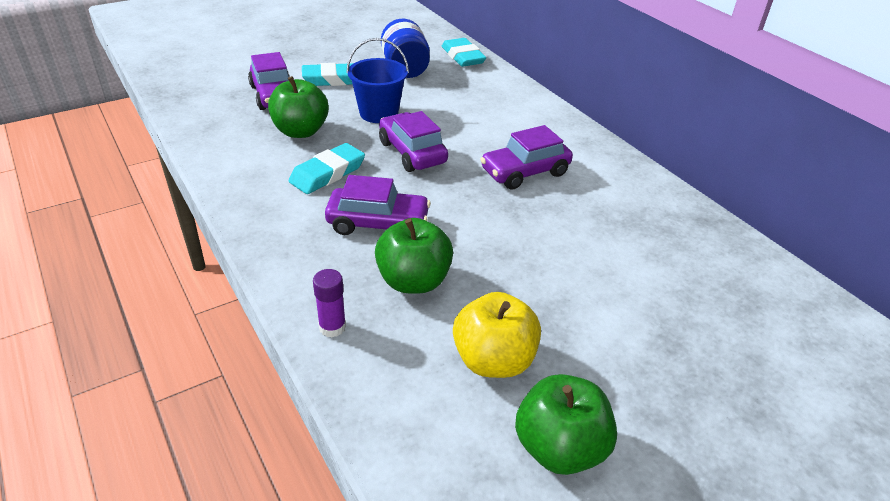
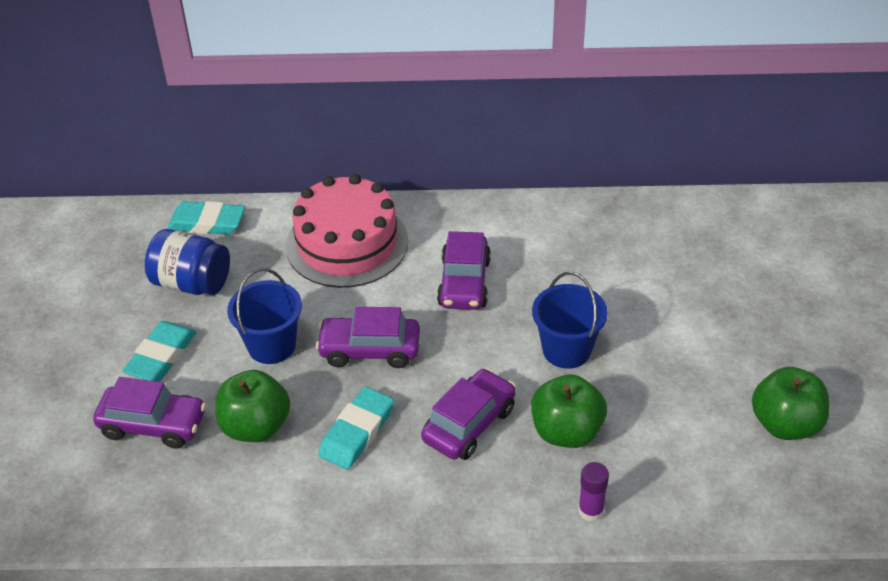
camera: 55 degrees left, 5 degrees up
turquoise eraser [289,143,365,194] -> turquoise eraser turned 45 degrees clockwise [318,387,394,470]
yellow apple [453,292,541,378] -> none
none -> pink cake [286,174,408,288]
none -> blue bucket [532,272,608,369]

